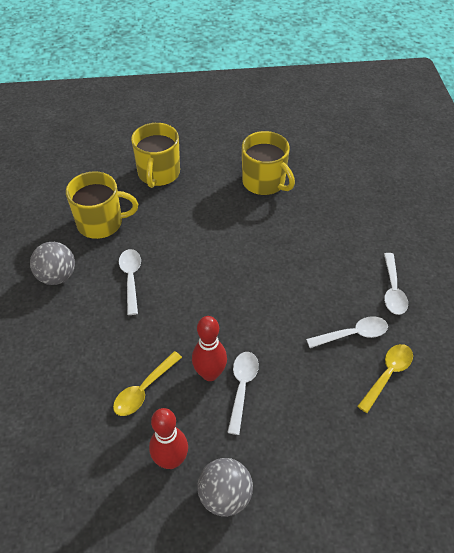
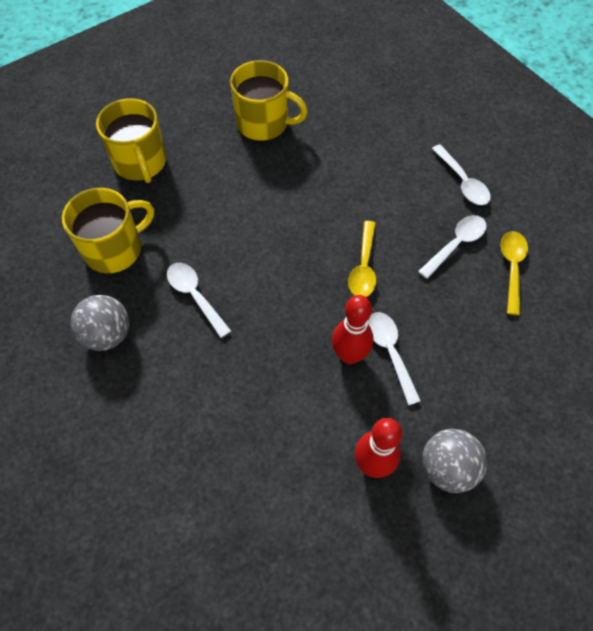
camera: 30 degrees left, 10 degrees up
yellow spoon [113,351,182,416] -> yellow spoon moved to [348,221,376,297]

